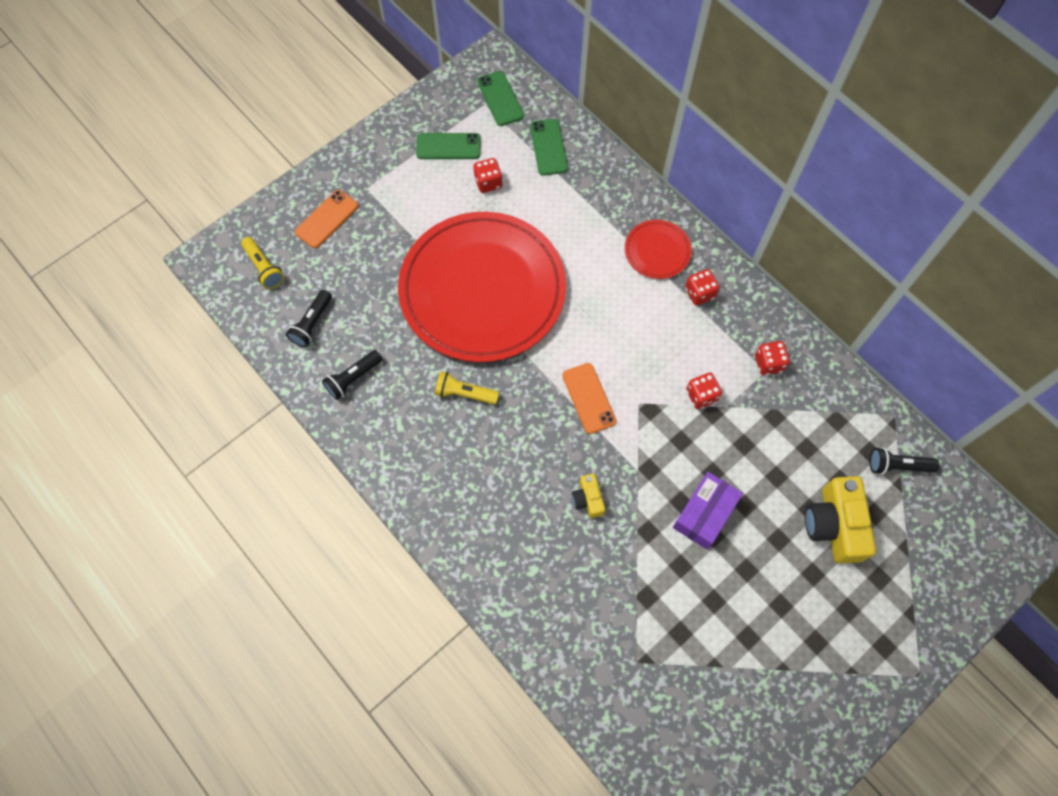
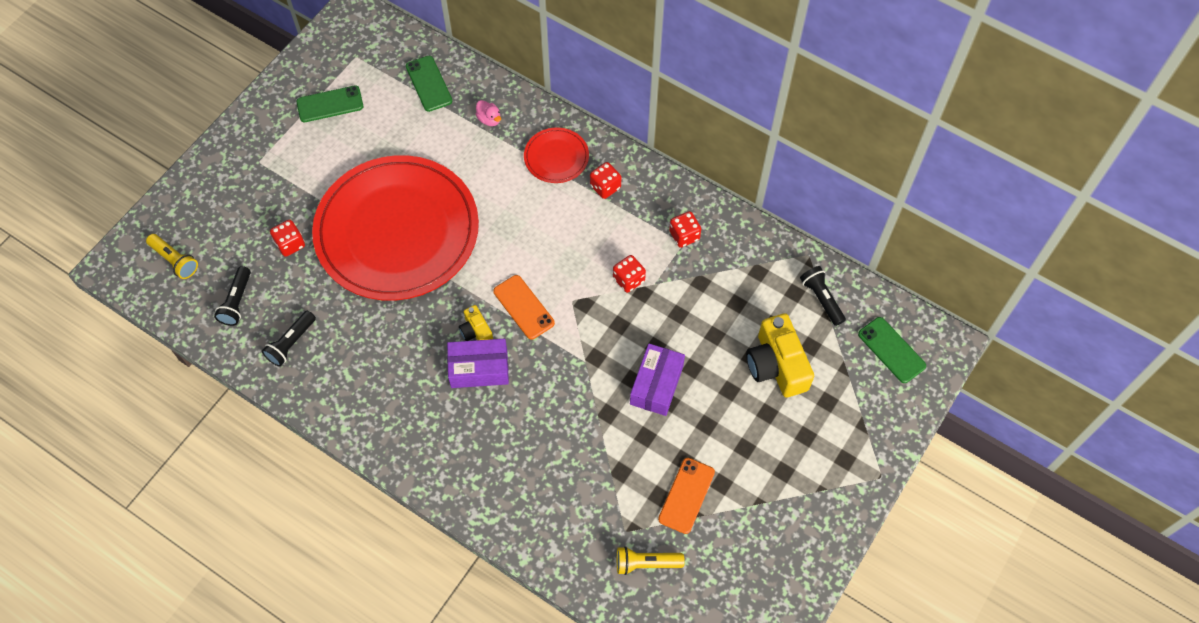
camera: 15 degrees left, 5 degrees down
orange phone [295,190,358,248] -> orange phone moved to [658,458,715,534]
yellow flashlight [435,371,499,405] -> yellow flashlight moved to [617,546,685,575]
red dice [473,158,502,193] -> red dice moved to [270,220,305,257]
green phone [477,71,524,126] -> green phone moved to [858,317,926,383]
yellow camera [572,474,605,518] -> yellow camera moved to [459,305,493,341]
black flashlight [869,447,940,475] -> black flashlight turned 75 degrees clockwise [800,266,846,326]
none -> purple box [447,339,509,388]
none -> pink duck [475,100,501,126]

